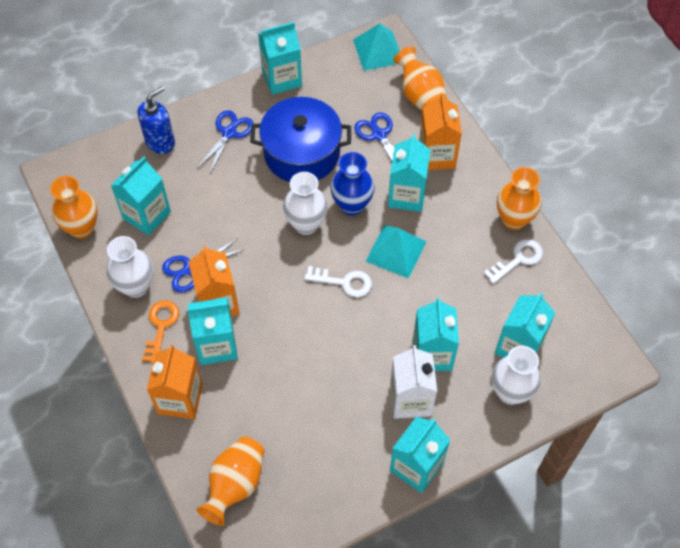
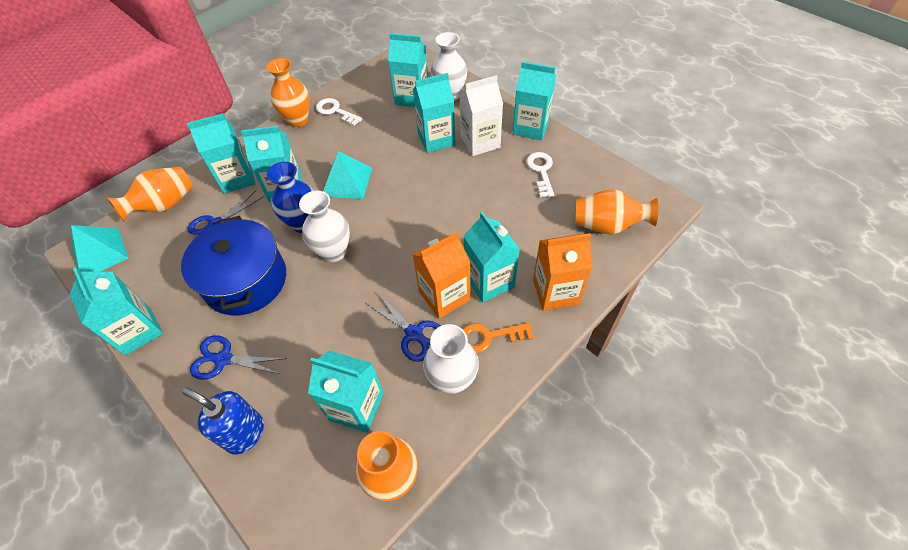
camera: 105 degrees left, 5 degrees down
white key [304,266,372,297] -> white key moved to [526,152,554,197]
orange carton [419,93,462,170] -> turquoise carton [187,113,255,194]

